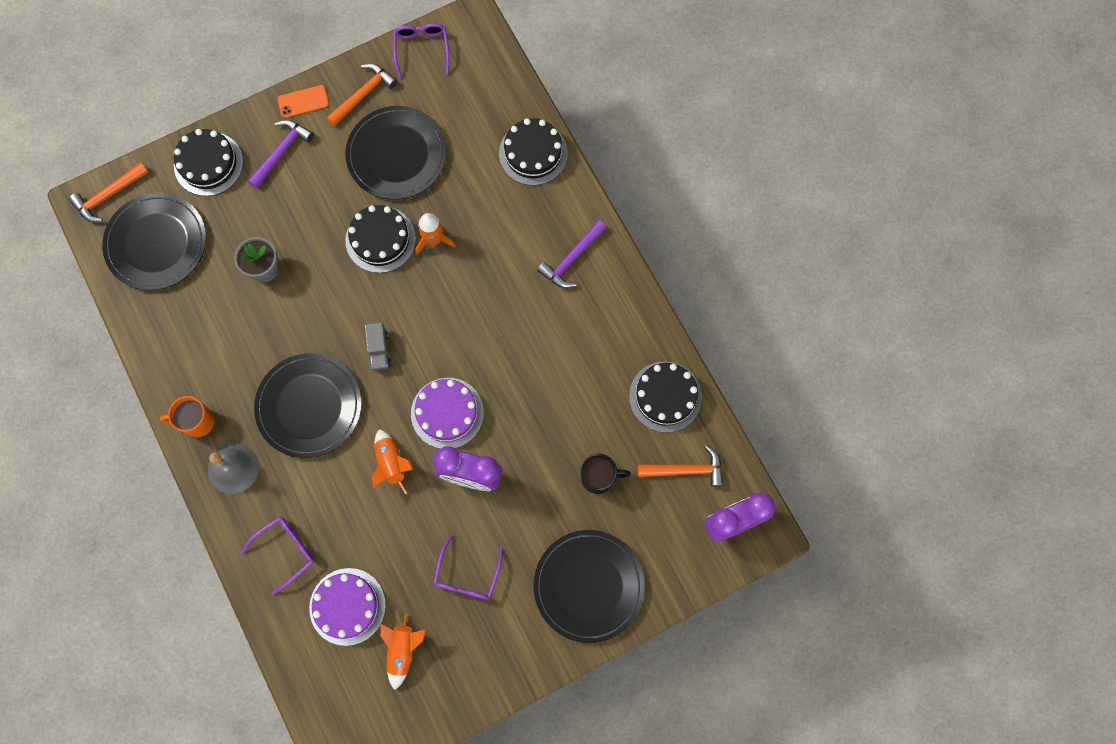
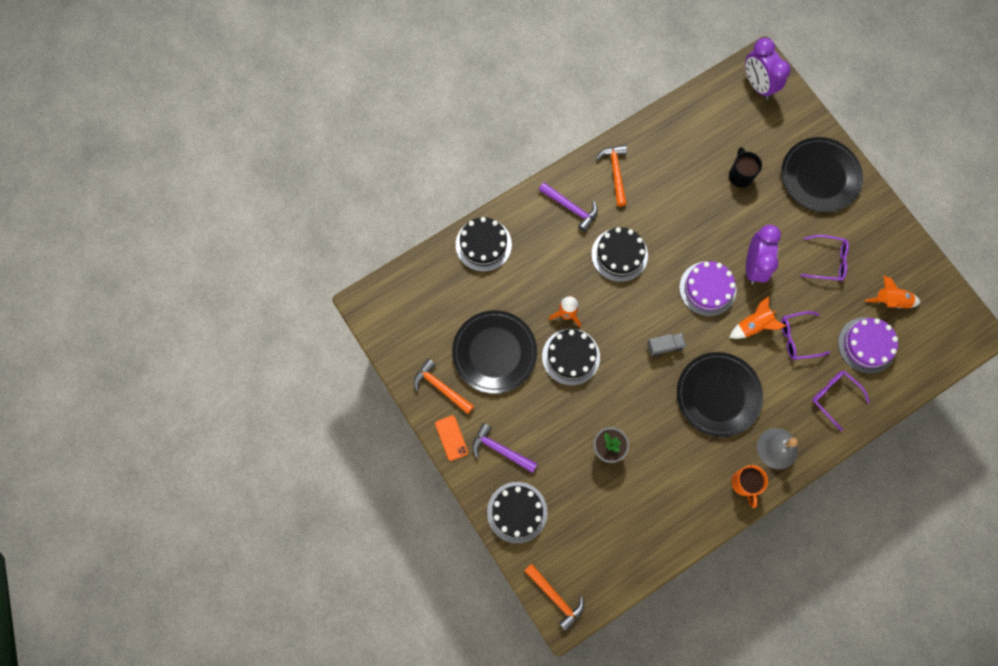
camera: 95 degrees left, 0 degrees up
black plate [102,193,206,290] -> none
purple glasses [393,23,449,79] -> purple glasses moved to [781,311,830,360]
black cake [629,361,702,433] -> black cake moved to [592,227,648,282]
orange hammer [638,445,724,487] -> orange hammer moved to [596,145,627,206]

